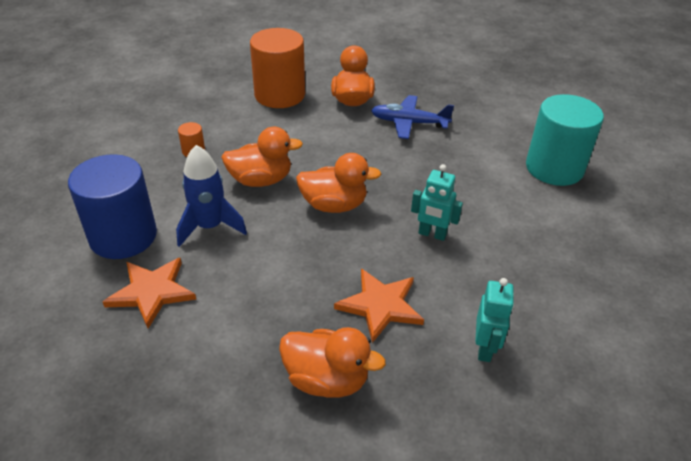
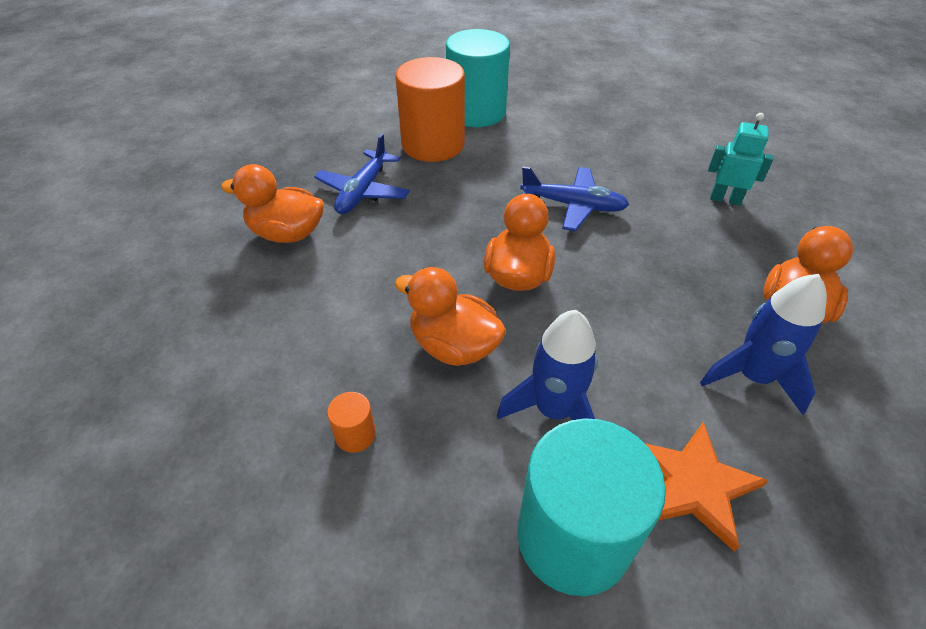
camera: 80 degrees left, 5 degrees up
blue cylinder [68,154,157,259] -> turquoise cylinder [518,418,666,596]
orange duck [221,127,303,187] -> orange duck turned 60 degrees counterclockwise [395,267,506,366]
orange cylinder [250,28,305,108] -> orange cylinder moved to [395,57,465,162]
orange star [334,269,424,343] -> none
turquoise robot [411,164,463,241] -> blue plane [520,166,629,231]
none -> blue rocket [700,274,827,415]

